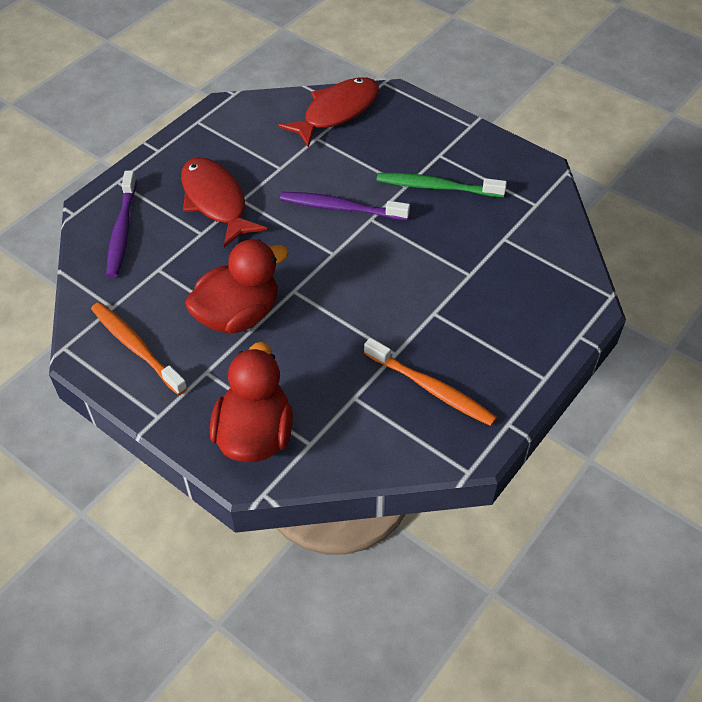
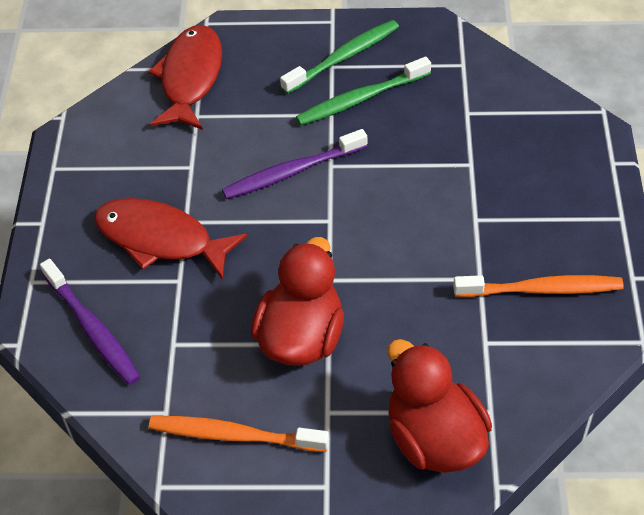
camera: 35 degrees left, 0 degrees up
none -> green toothbrush [280,20,399,94]

